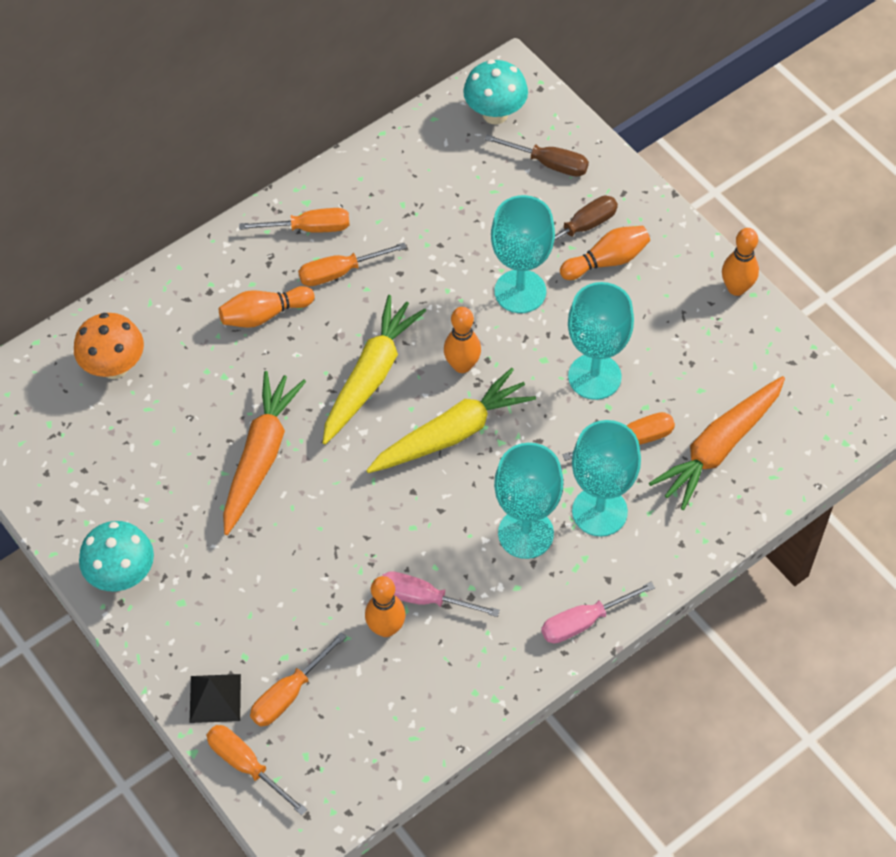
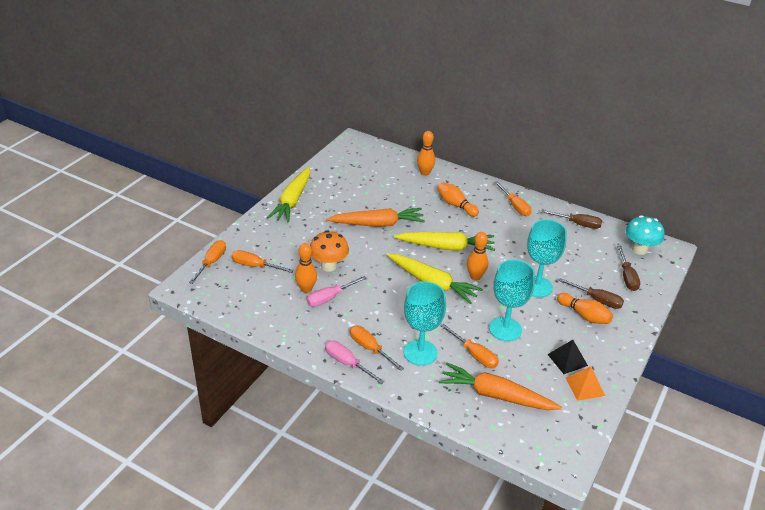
camera: 65 degrees right, 20 degrees down
orange mushroom [74,313,144,379] -> orange mushroom moved to [310,230,349,272]
turquoise mushroom [79,521,154,591] -> yellow carrot [267,167,310,223]
black pyramid [190,674,241,723] -> black pyramid moved to [547,340,588,374]
orange screwdriver [298,243,407,286] -> orange screwdriver moved to [350,325,404,371]
pink screwdriver [382,571,500,617] -> pink screwdriver turned 120 degrees counterclockwise [307,276,367,307]
turquoise goblet [494,443,564,559] -> none
orange bowling pin [722,228,759,296] -> orange bowling pin moved to [417,131,435,176]
none -> brown screwdriver [541,210,602,229]
none -> orange pyramid [566,367,605,401]

